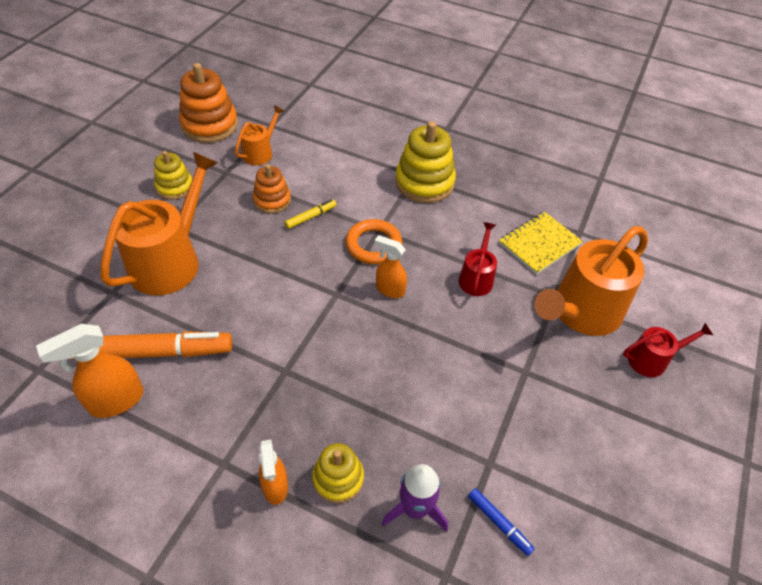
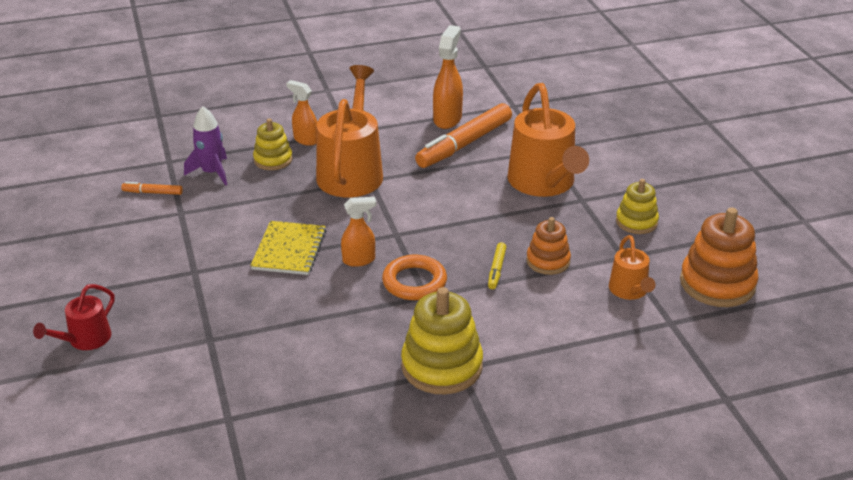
camera: 140 degrees right, 15 degrees down
red watering can [459,222,497,296] -> none
blue marker [468,488,534,556] -> orange marker [121,182,183,195]
yellow notebook [499,212,583,275] -> yellow notebook moved to [250,221,326,275]
orange watering can [535,226,648,336] -> orange watering can moved to [316,65,383,197]

